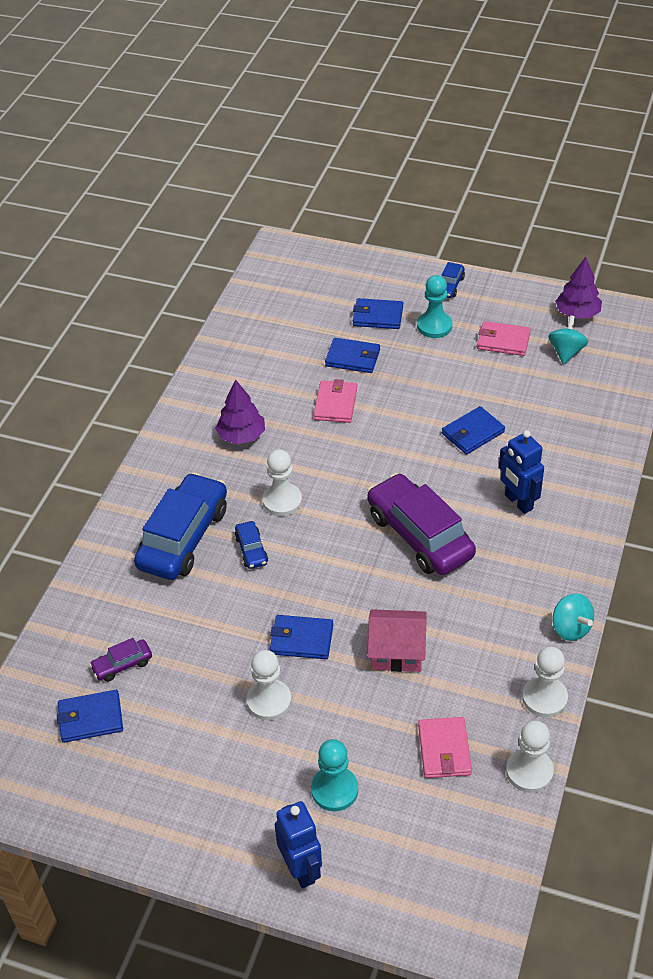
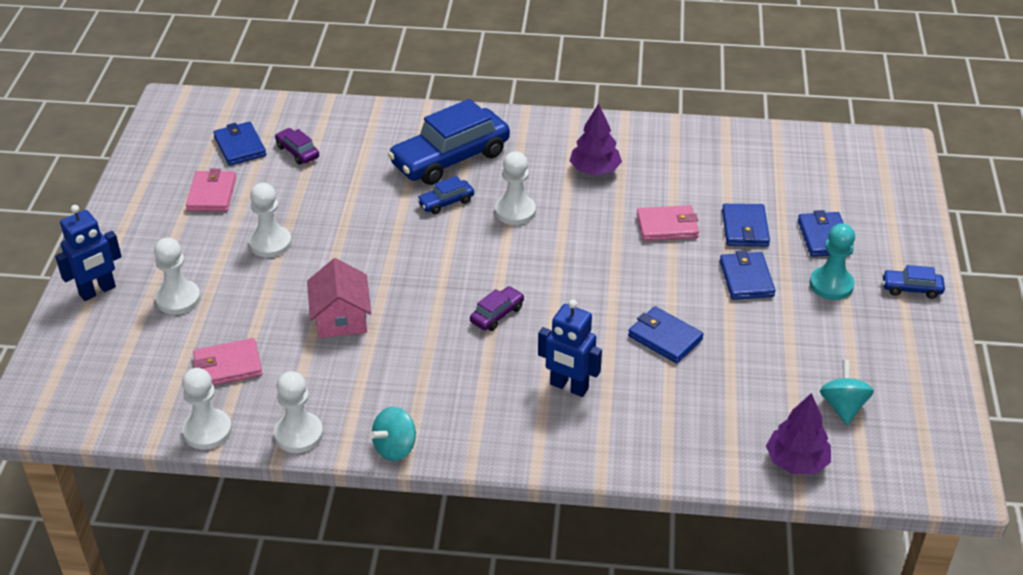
camera: 75 degrees right, 5 degrees down
blue car [134,473,227,580] -> blue car turned 135 degrees clockwise [388,99,510,185]
blue wallet [270,615,333,659] -> blue wallet moved to [720,250,775,300]
turquoise pawn [311,739,358,812] -> white pawn [154,238,201,315]
purple car [367,473,476,575] -> purple car [470,286,524,331], size x0.44
pink wallet [477,321,531,356] -> pink wallet moved to [186,169,236,212]
blue robot [499,430,544,514] -> blue robot turned 105 degrees counterclockwise [538,299,602,397]
turquoise spinning top [548,316,588,364] -> turquoise spinning top turned 90 degrees counterclockwise [820,360,874,425]
purple tree [555,257,602,318] -> purple tree moved to [766,393,831,474]

